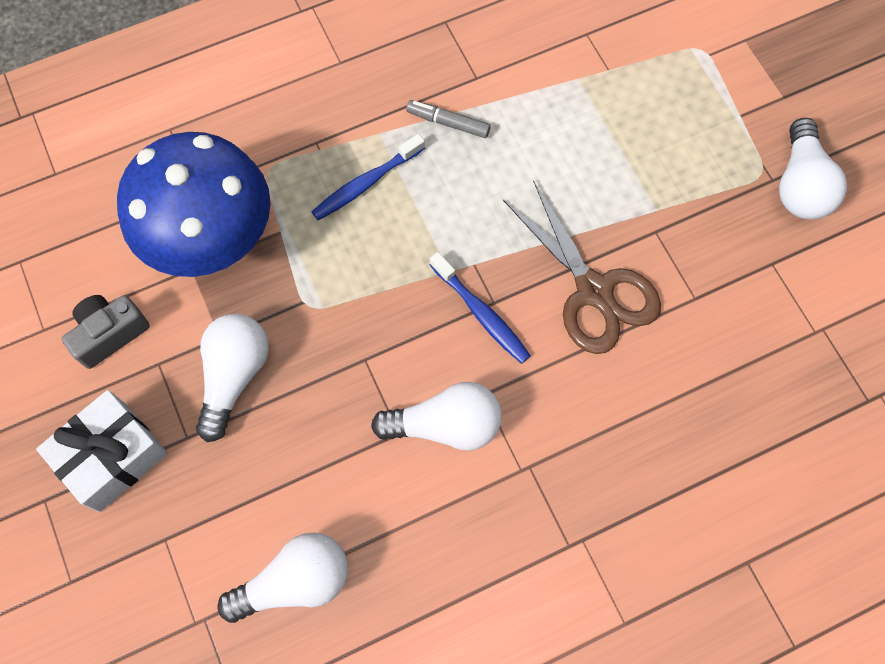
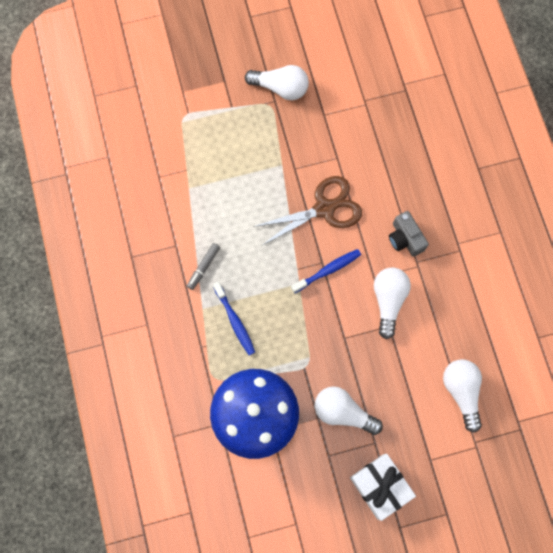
camera: 80 degrees left, 5 degrees up
grey camera [62,295,150,369] -> grey camera moved to [389,211,429,257]

